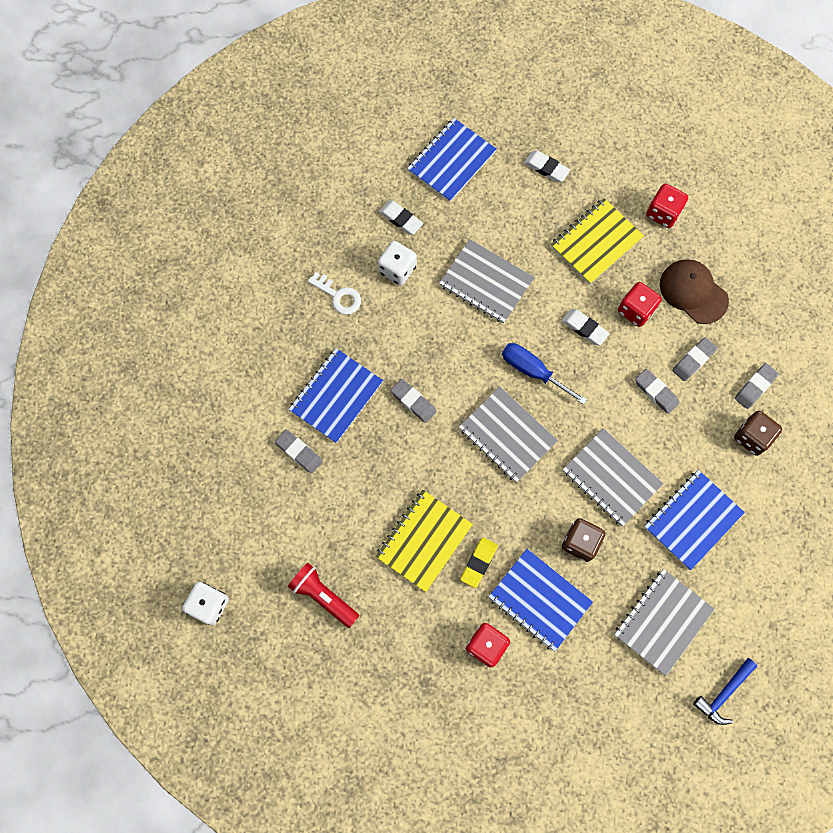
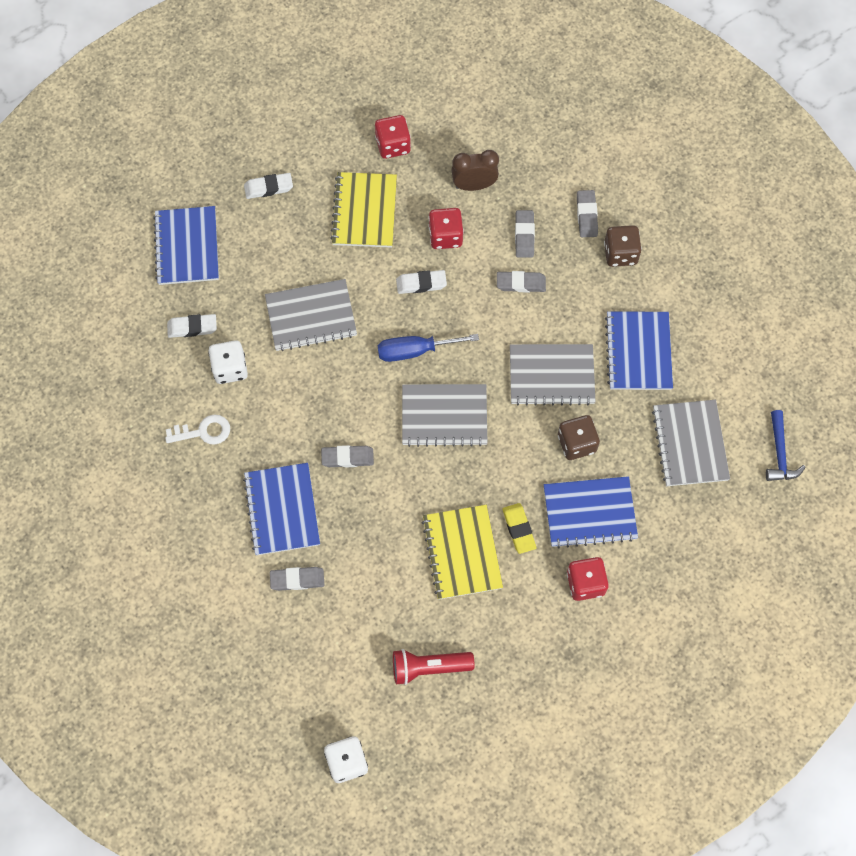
camera: 45 degrees left, 5 degrees down
brown cap [660,259,729,324] -> brown clock [451,150,499,191]

